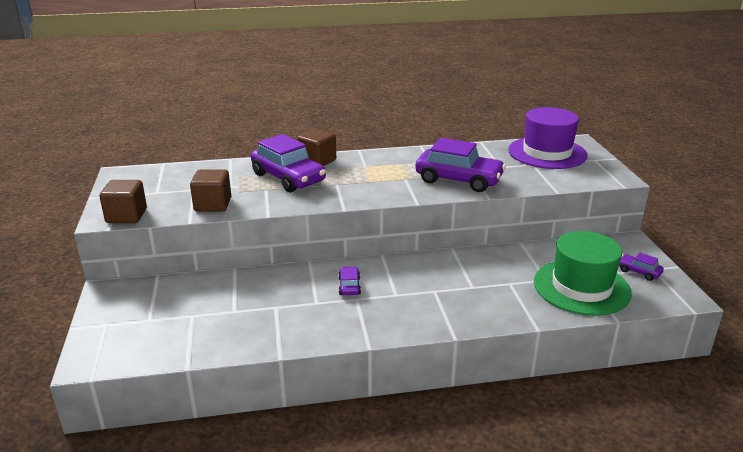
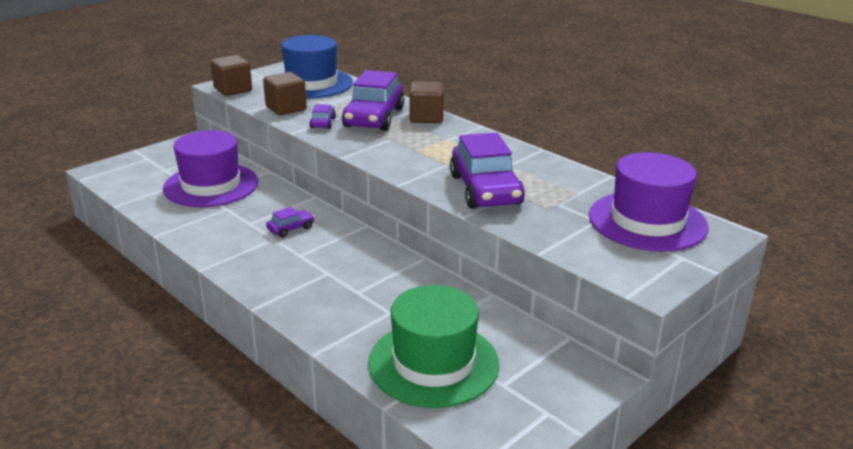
camera: 55 degrees right, 0 degrees up
purple car [619,253,664,281] -> purple car moved to [310,104,336,129]
none -> purple hat [163,130,258,207]
none -> blue hat [281,35,353,99]

